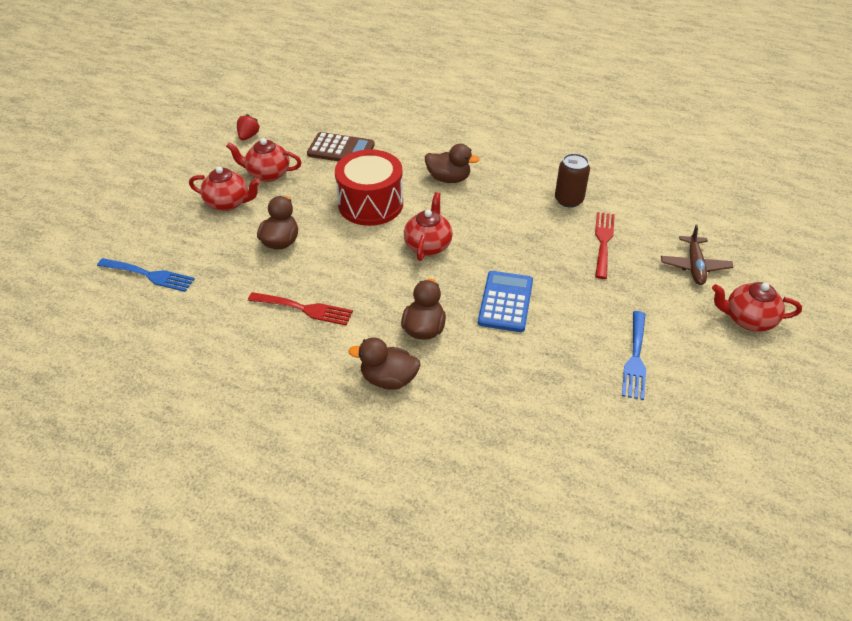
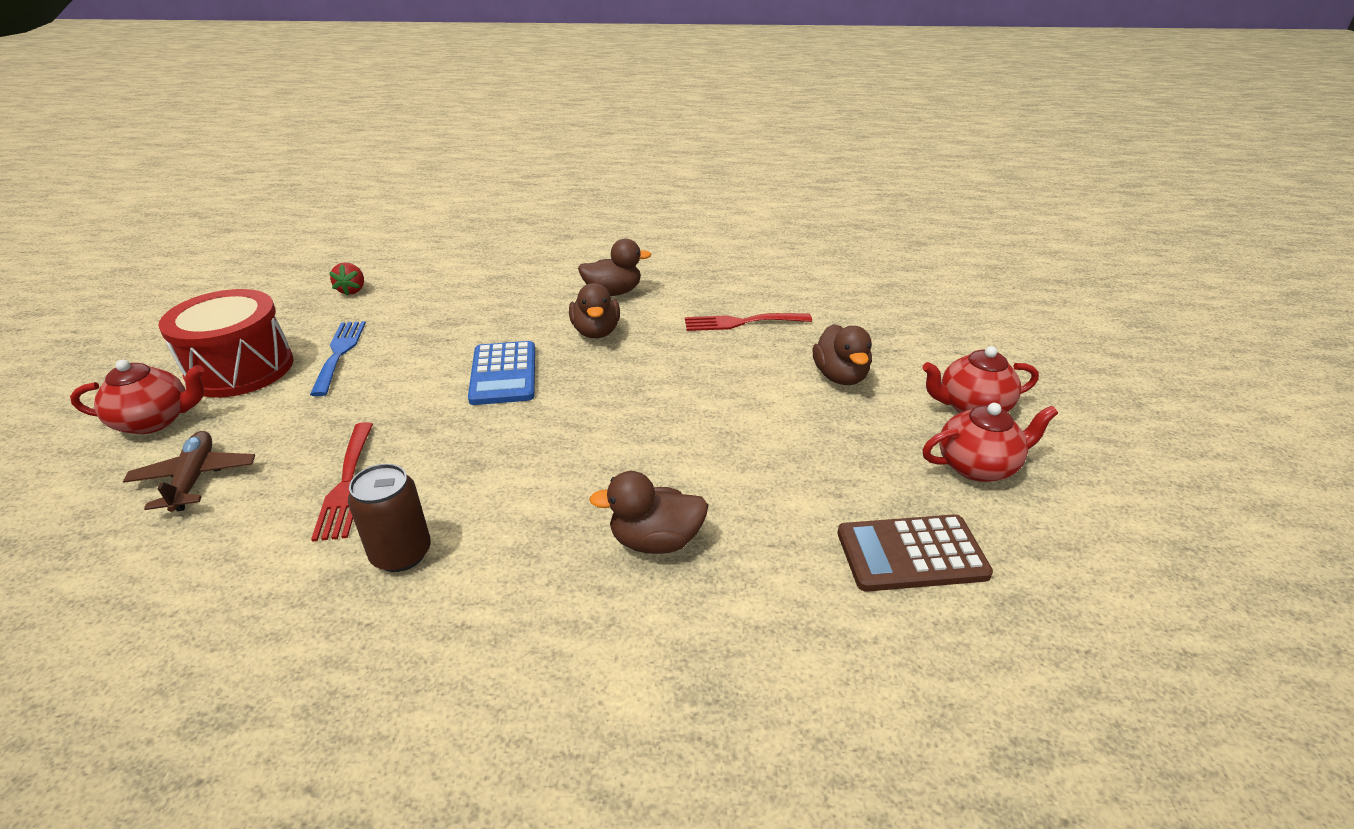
camera: 160 degrees right, 10 degrees down
blue fork [97,258,195,292] -> none
red strawberry [237,114,260,140] -> red strawberry moved to [329,262,364,296]
red drum [335,149,403,226] -> red drum moved to [158,289,293,398]
red teapot [404,192,453,261] -> none

